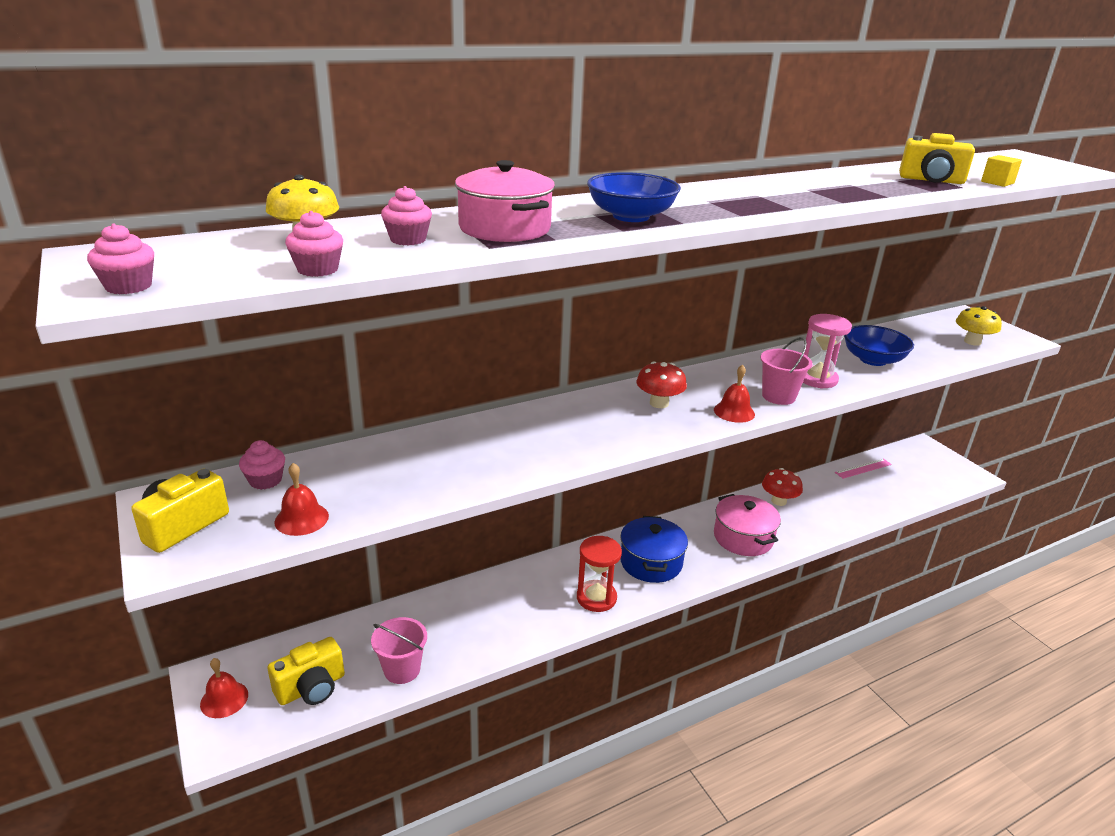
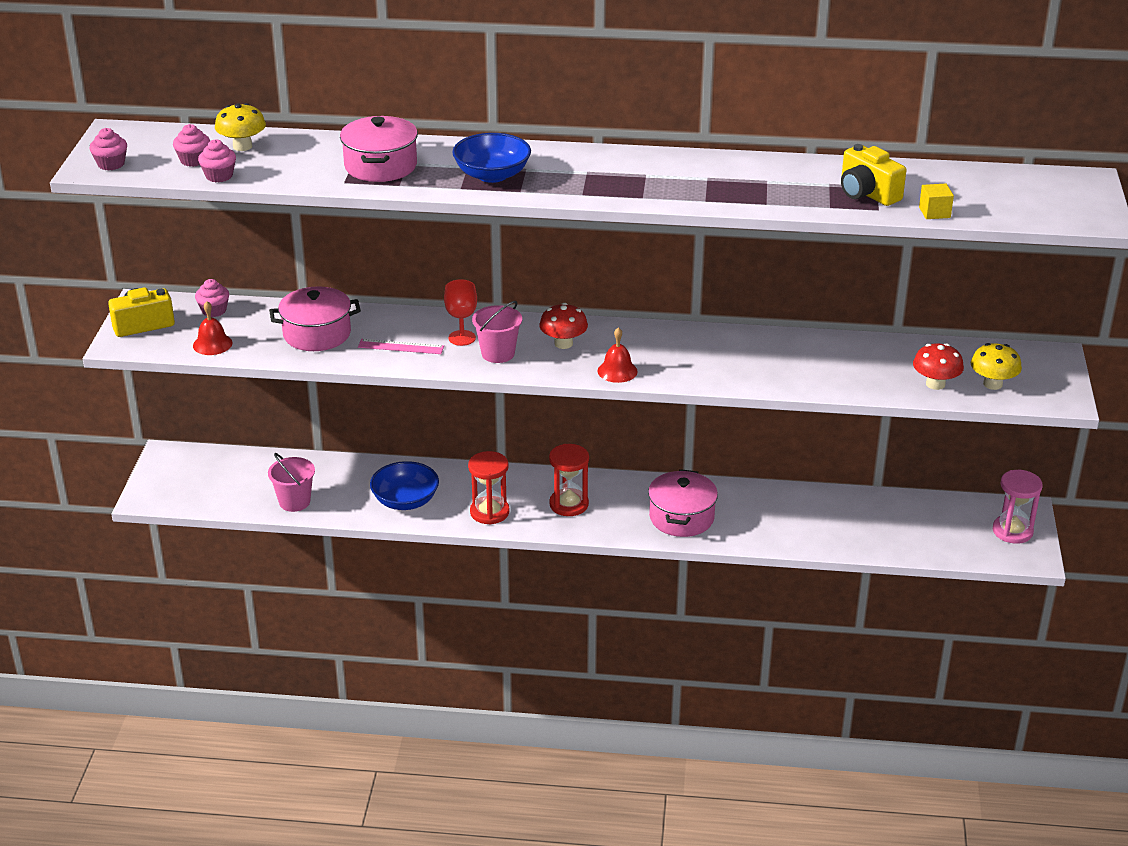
camera: 35 degrees right, 5 degrees up
red bell [200,658,248,718] -> none
yellow camera [267,637,345,705] -> none
pink cupcake [381,186,432,246] -> pink cupcake moved to [173,124,210,167]
blue pot [620,516,688,583] -> red hourglass [549,444,589,516]
pink bucket [761,337,812,405] -> pink bucket moved to [472,301,522,363]
red mushroom [762,468,803,506] -> red mushroom moved to [913,343,964,390]
pink hourglass [803,314,852,389] -> pink hourglass moved to [993,470,1043,544]
pink ruler [835,458,892,479] -> pink ruler moved to [358,339,444,354]
blue bowl [844,325,914,366] -> blue bowl moved to [370,461,439,510]
none -> pink pot [269,286,361,351]
none -> red goblet [444,279,477,346]

